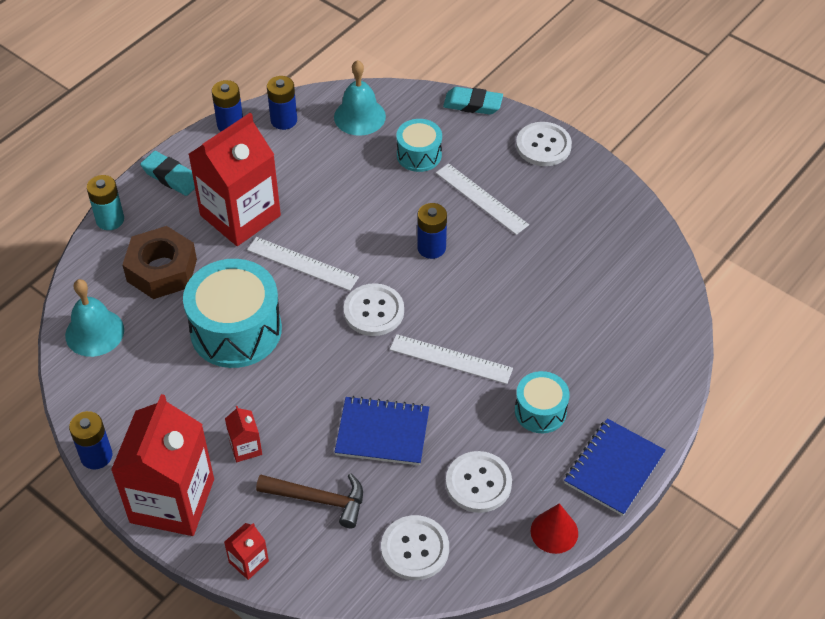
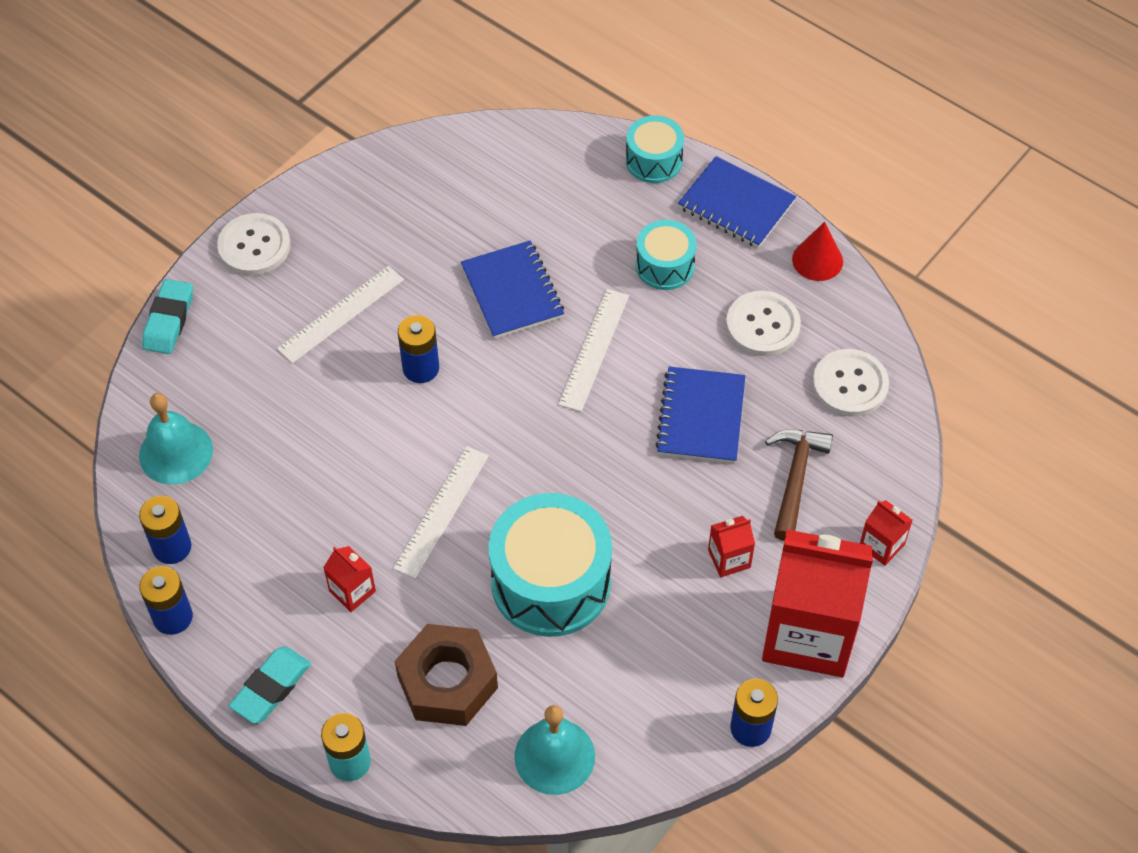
camera: 90 degrees left, 5 degrees up
red carton [188,113,281,246] -> red carton [323,546,376,612], size x0.41
white button [344,283,404,336] -> none
turquoise drum [396,119,442,172] -> turquoise drum moved to [626,115,684,183]
none -> blue notebook [461,241,564,339]

